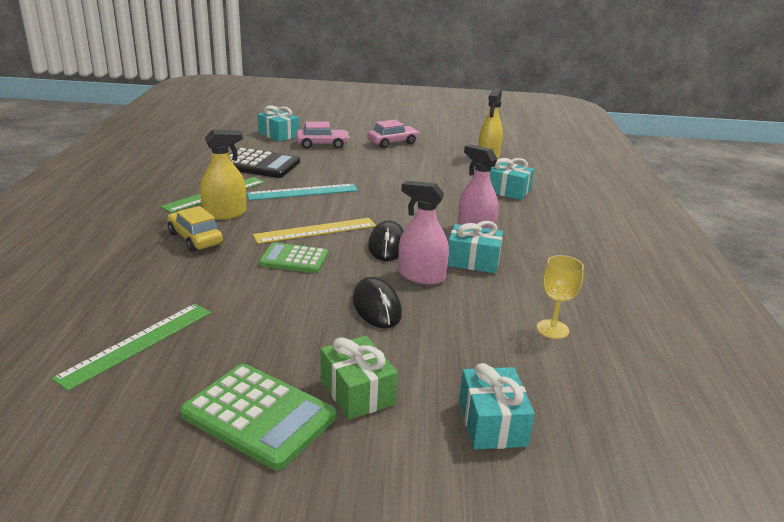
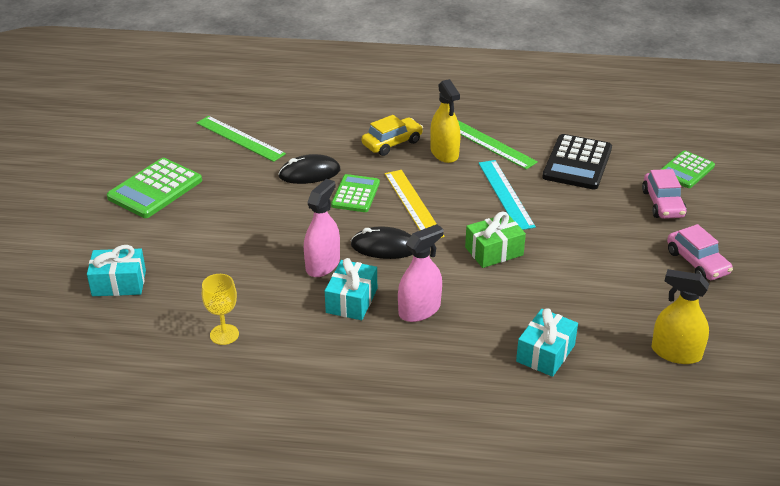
camera: 95 degrees right, 10 degrees up
turquoise gift [257,105,299,142] -> green calculator [660,150,715,188]
green gift [320,336,398,420] -> green gift moved to [465,212,526,268]
black mouse [353,277,402,328] -> black mouse moved to [278,154,340,184]

